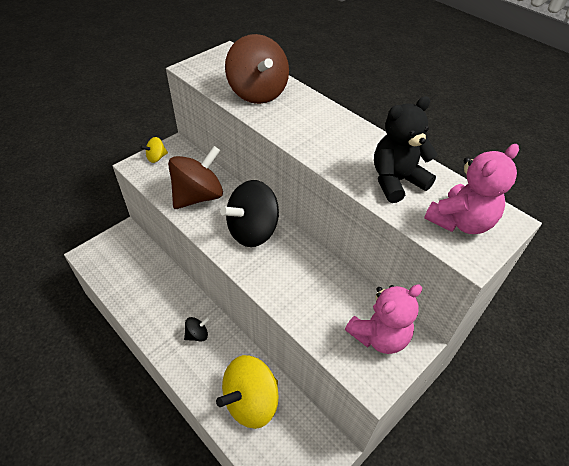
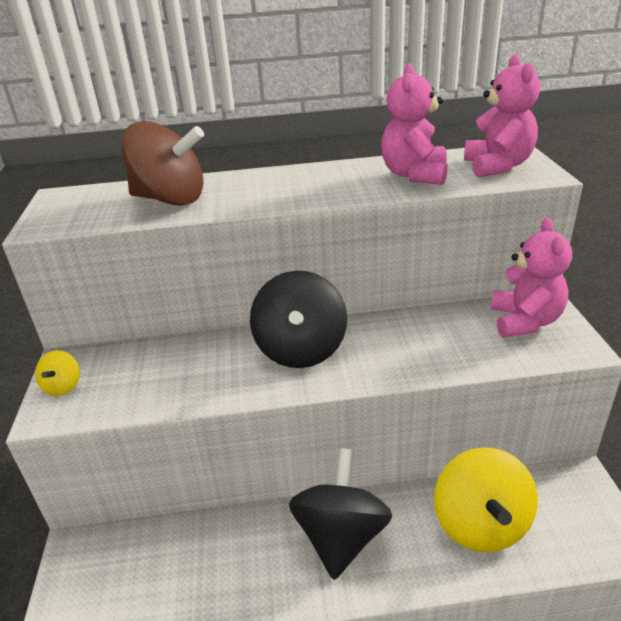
camera: 50 degrees left, 15 degrees down
brown spinning top [168,146,223,209] -> none
black spinning top [184,317,209,342] -> black spinning top [289,448,392,580], size x2.20
black teddy bear [374,96,438,203] -> pink teddy bear [381,63,448,185]

